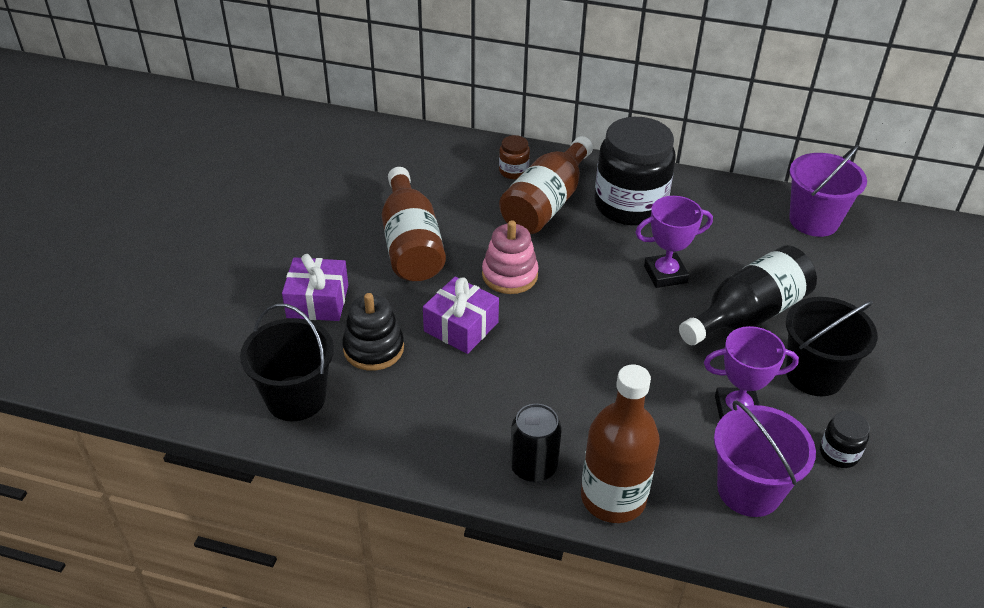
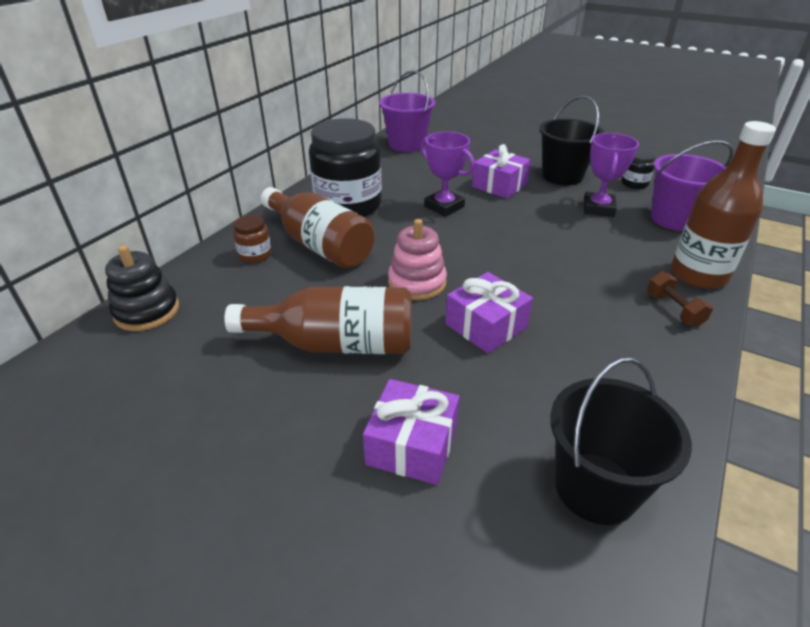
camera: 75 degrees left, 5 degrees down
black stacking toy [342,293,404,371] -> black stacking toy moved to [105,245,179,331]
black can [510,404,562,482] -> brown dumbbell [647,271,713,327]
purple trophy [635,196,713,288] -> purple trophy turned 45 degrees counterclockwise [421,132,475,217]
black bottle [679,245,817,345] -> purple gift [472,144,531,199]

